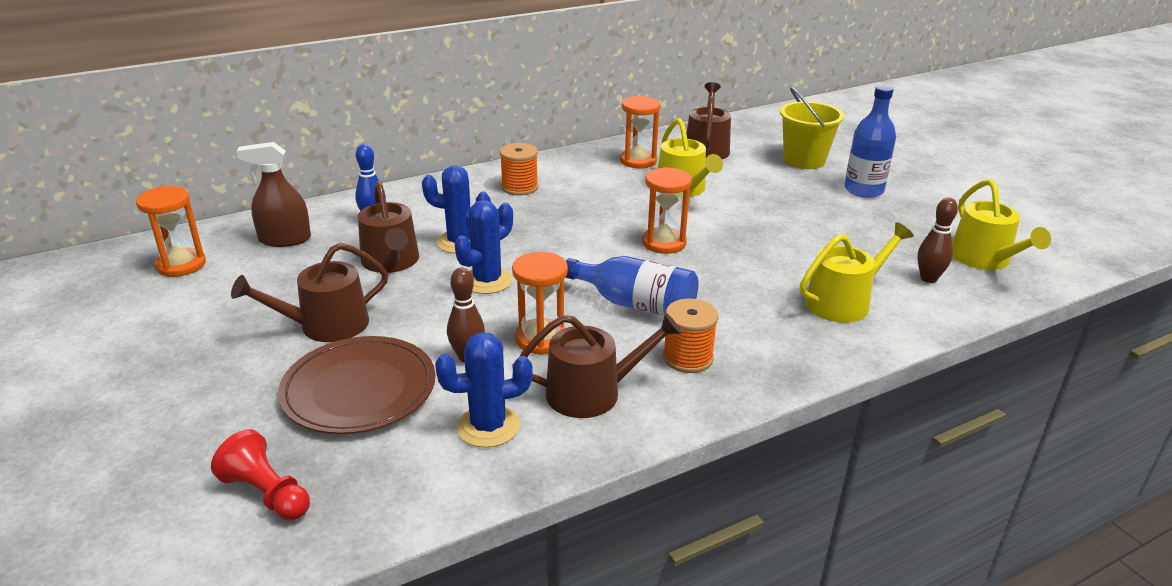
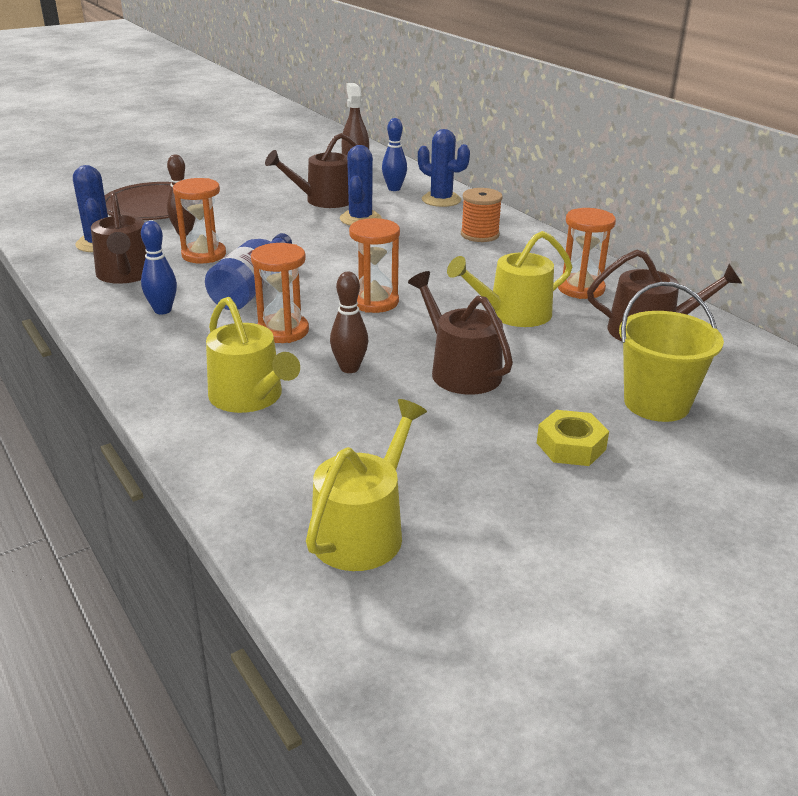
camera: 85 degrees right, 0 degrees up
orange hourglass [136,186,206,277] -> orange hourglass moved to [251,243,309,343]
red pawn [211,429,310,520] -> none
brown watering can [231,243,388,342] -> brown watering can moved to [408,271,513,395]
blue cactus [455,200,513,294] -> blue cactus moved to [418,129,470,207]
orange spool [663,299,718,373] -> blue bowling pin [141,221,177,314]
blue bottle [844,85,896,198] -> yellow nut [537,410,609,466]
brown bowling pin [917,198,958,283] -> brown bowling pin moved to [330,272,368,373]
yellow watering can [952,179,1051,270] -> yellow watering can turned 135 degrees clockwise [306,399,427,571]

